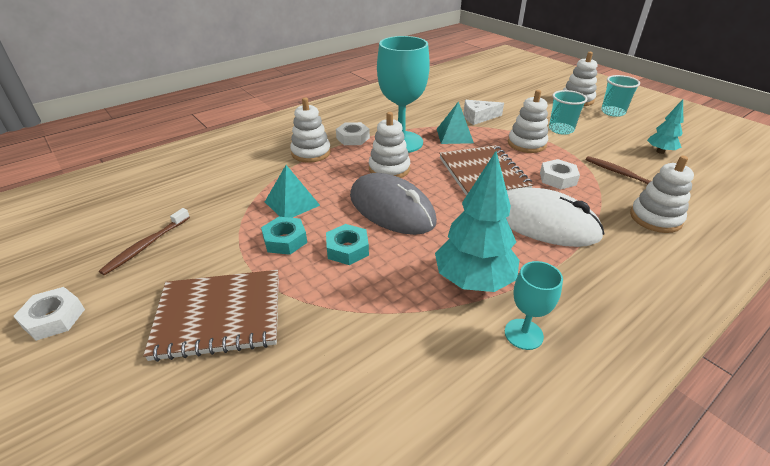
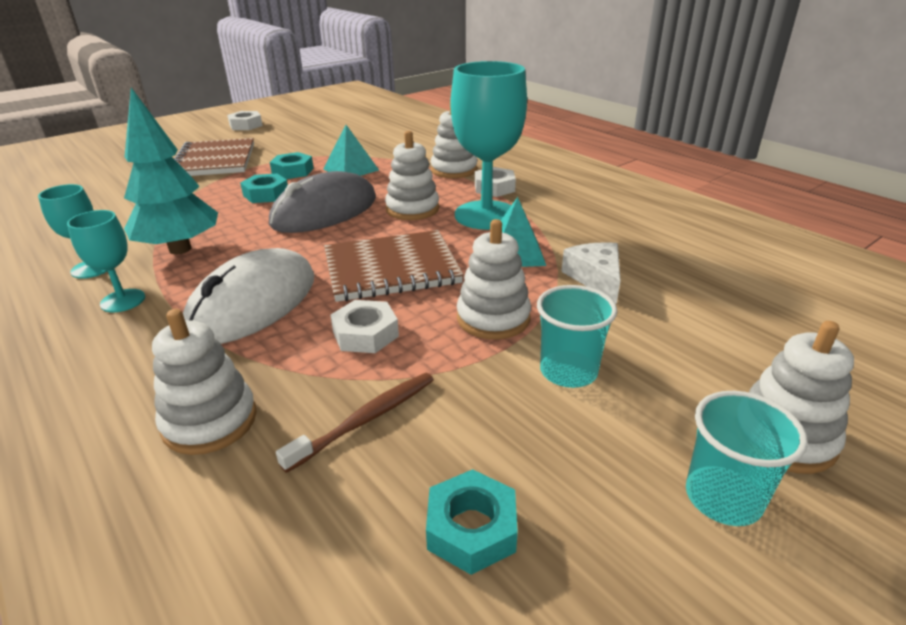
camera: 90 degrees right, 5 degrees down
brown toothbrush [99,208,190,275] -> none
turquoise tree [647,99,683,154] -> turquoise nut [426,469,518,575]
none -> turquoise goblet [67,210,145,312]

